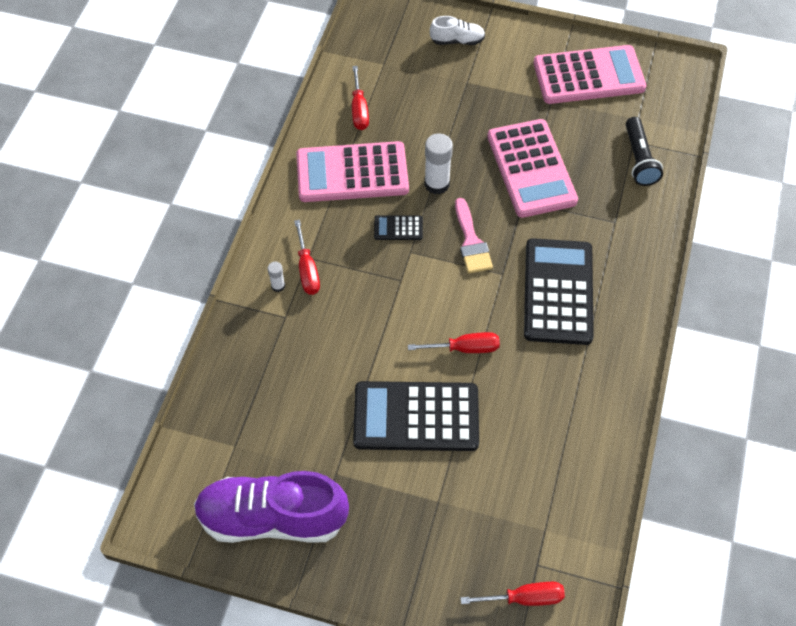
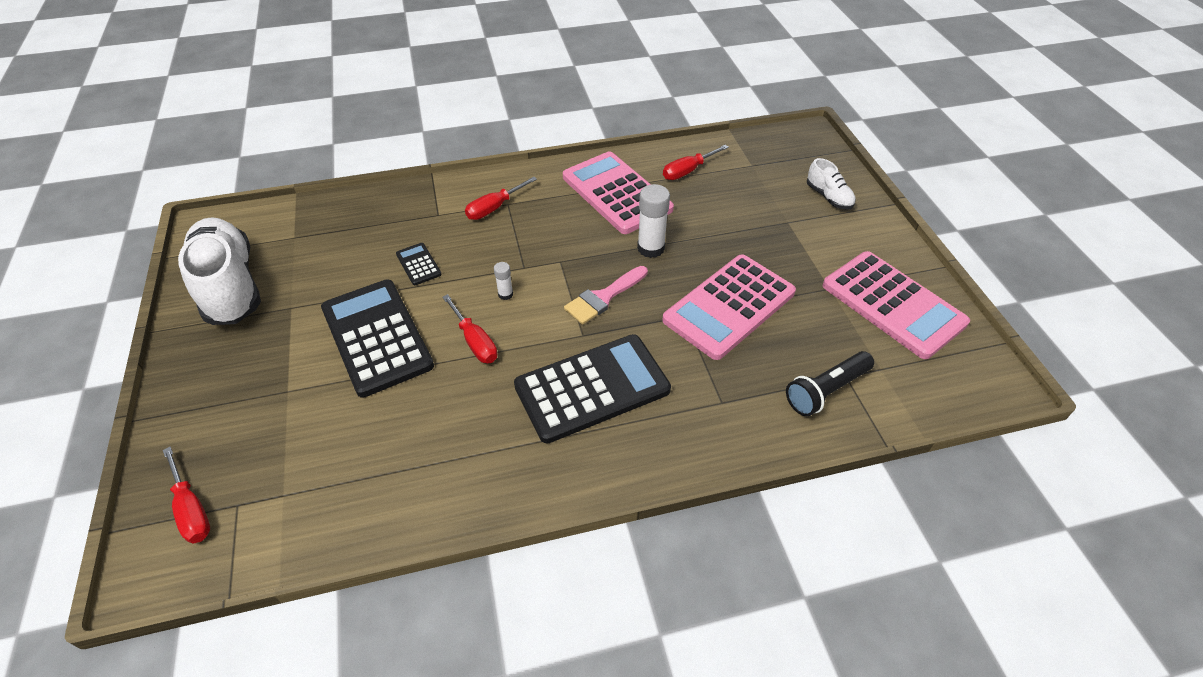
camera: 60 degrees right, 10 degrees down
purple shoe [194,471,349,543] -> white shoe [178,217,261,325]
white glue stick [268,262,285,292] -> white glue stick moved to [494,262,513,300]
black calculator [374,215,423,240] -> black calculator moved to [396,243,442,285]

